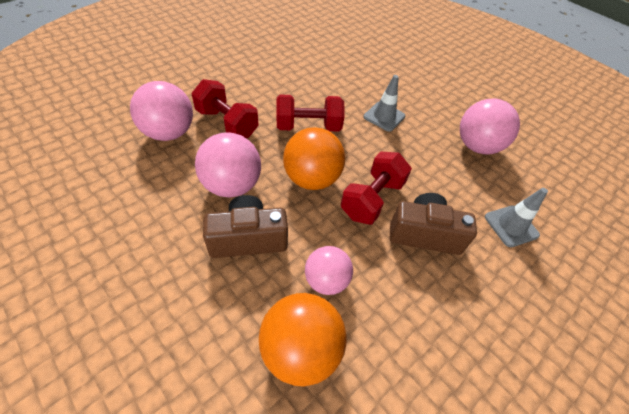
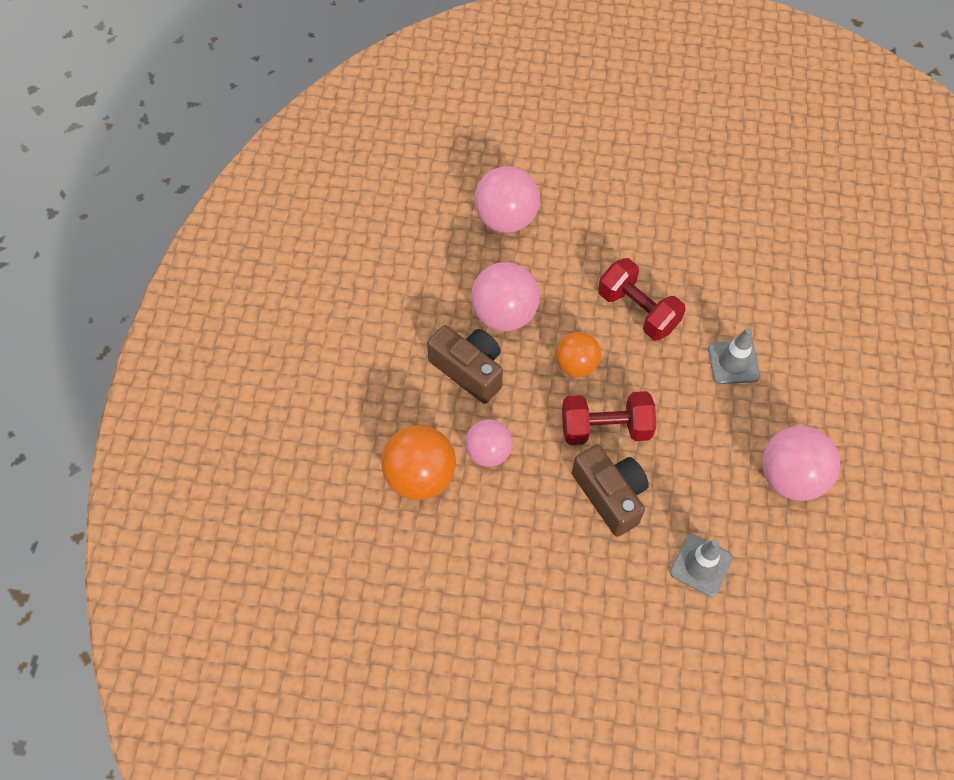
camera: 55 degrees right, 10 degrees up
red dumbbell [192,79,259,138] -> none
orange ball [283,127,345,190] -> orange ball [556,332,601,377], size x0.65

